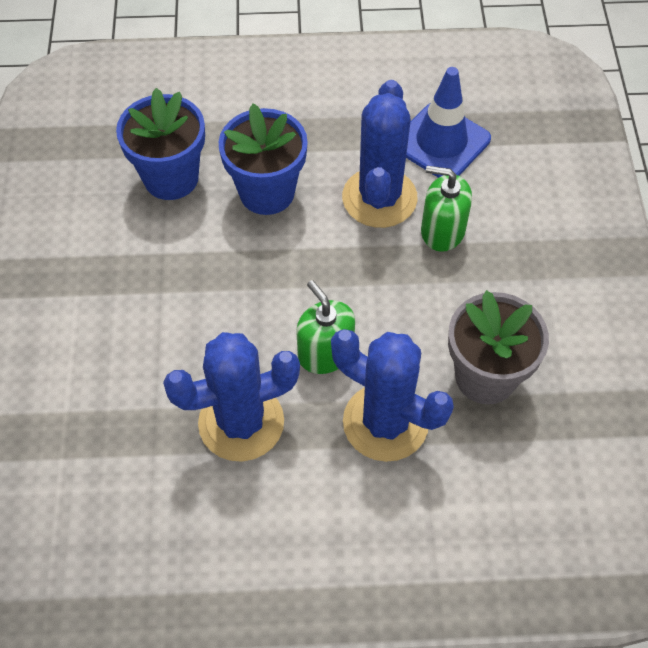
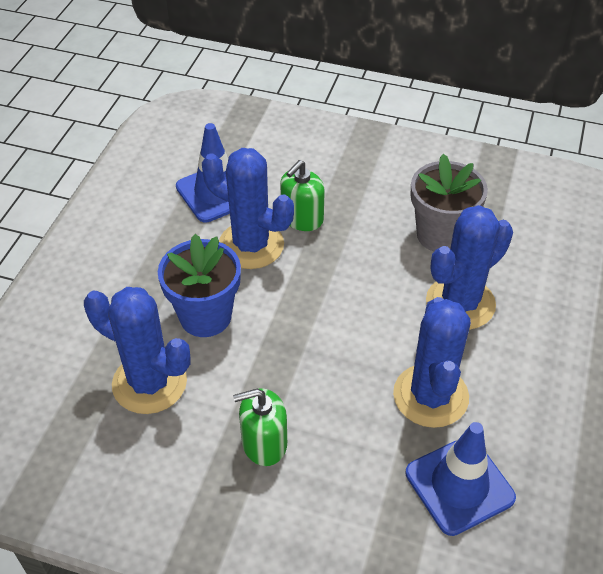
camera: 70 degrees left, 10 degrees down
blue flower pot [116,88,205,200] -> blue cactus [84,287,191,414]
green soap dispenser [296,280,355,374] -> green soap dispenser moved to [233,388,287,466]
none -> blue traffic cone [405,422,516,536]

